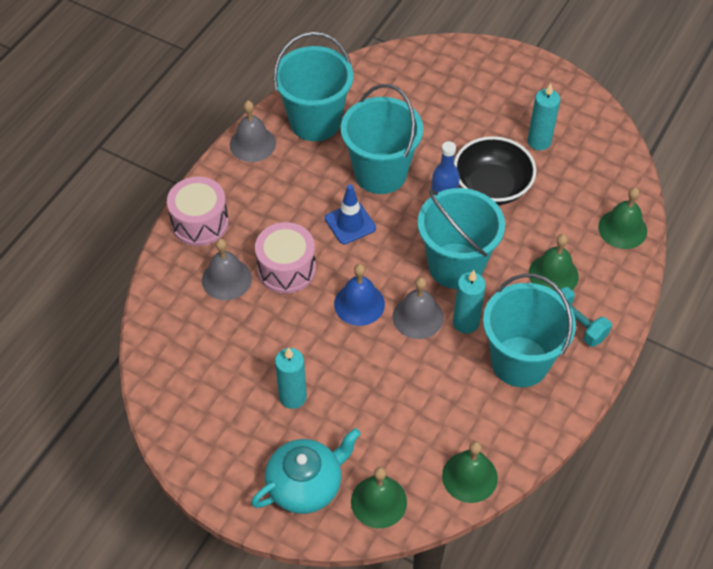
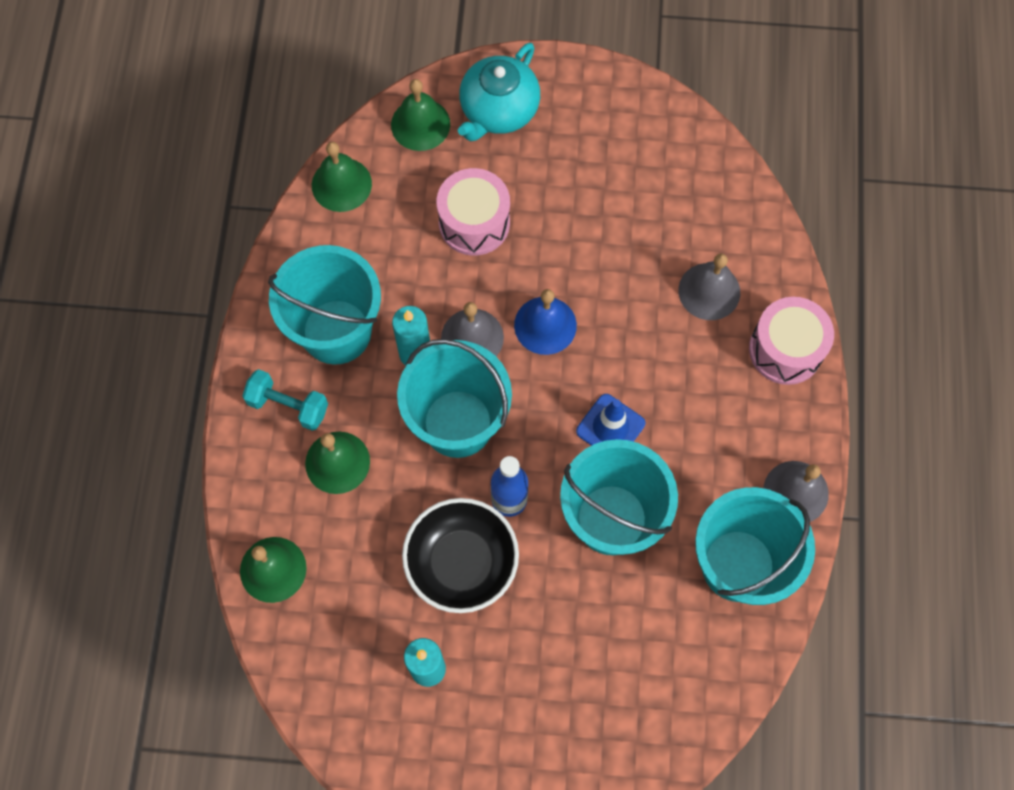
camera: 155 degrees right, 15 degrees up
pink drum [255,222,316,293] -> pink drum moved to [437,168,510,256]
turquoise candle [275,347,307,409] -> none

